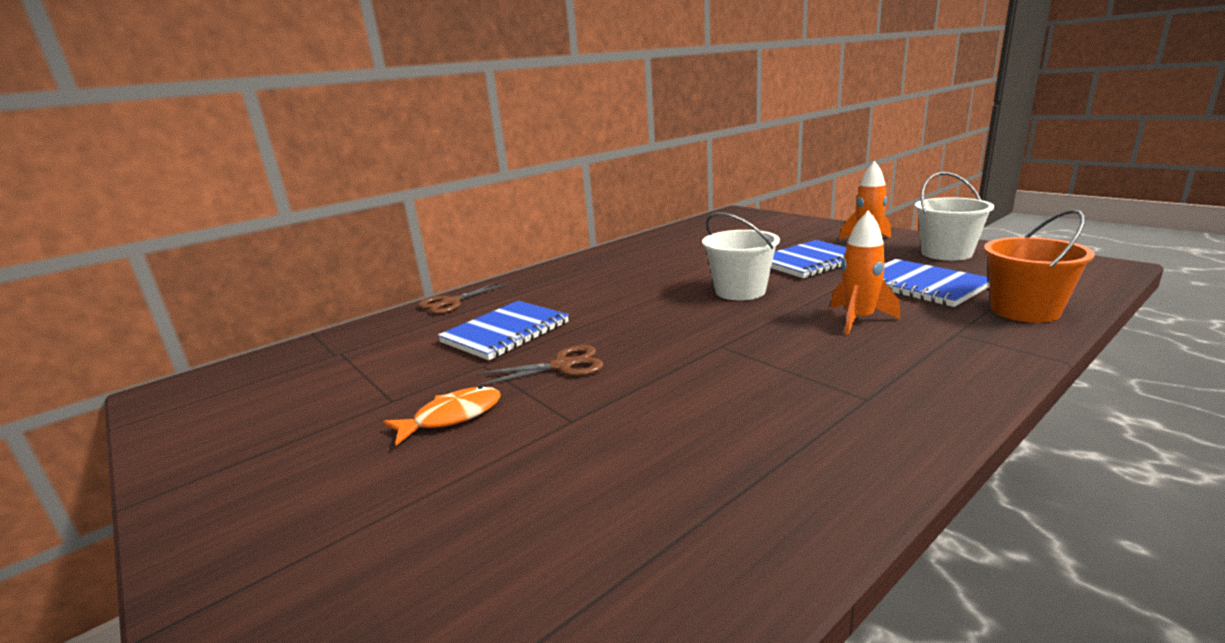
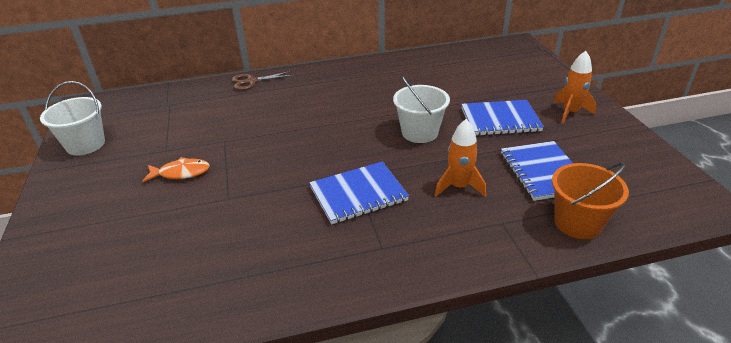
camera: 25 degrees right, 15 degrees up
blue notebook [438,301,569,360] -> blue notebook moved to [309,162,409,224]
brown scissors [476,345,604,386] -> none
white bucket [915,172,994,261] -> white bucket moved to [40,81,105,156]

